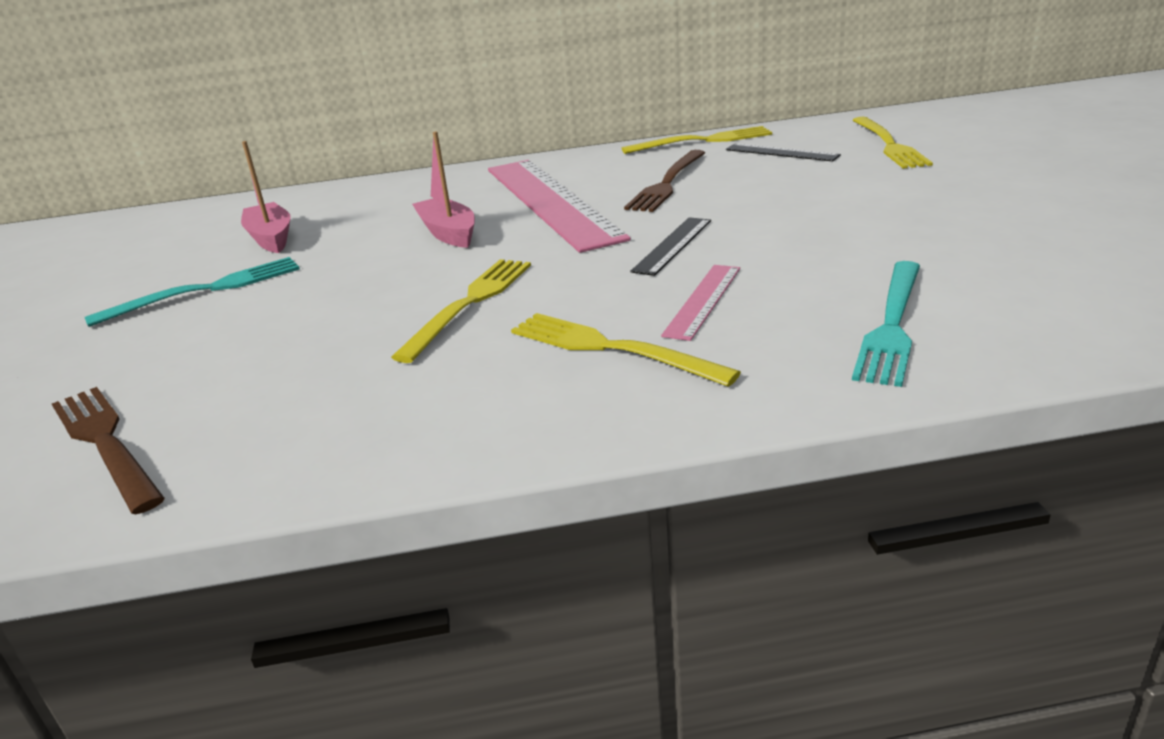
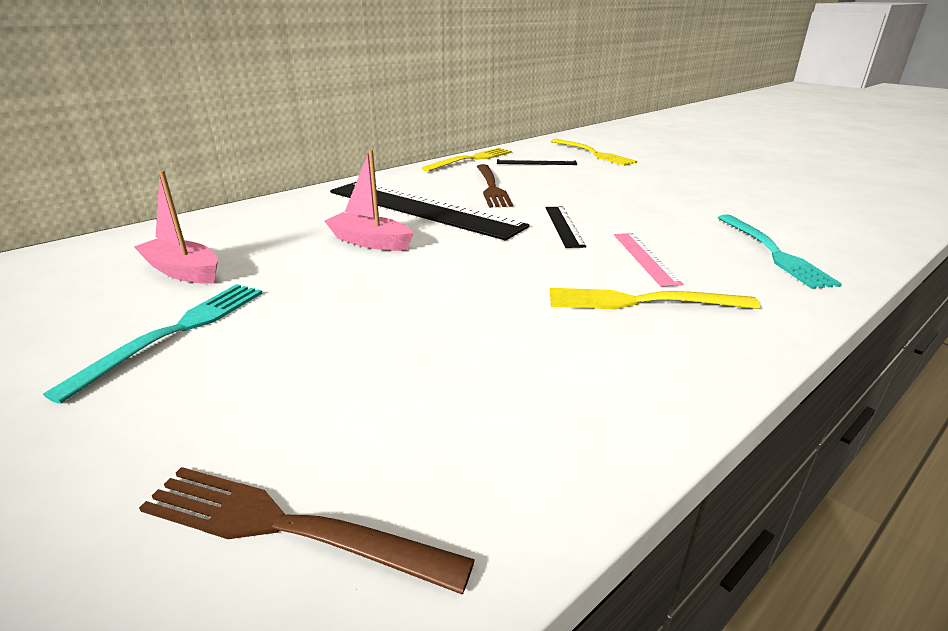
camera: 35 degrees left, 0 degrees up
yellow fork [391,259,531,363] -> none
pink ruler [488,160,631,253] -> black ruler [330,182,529,240]

